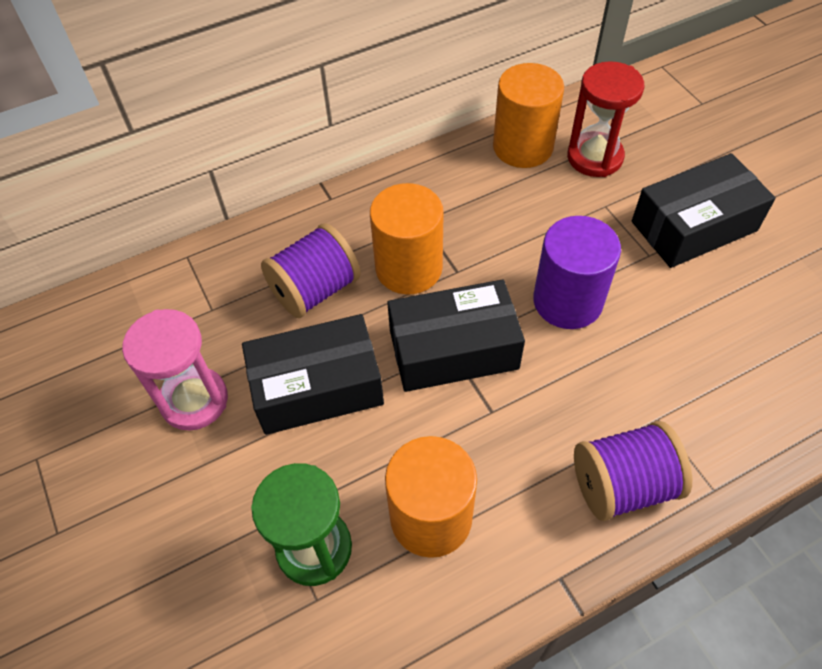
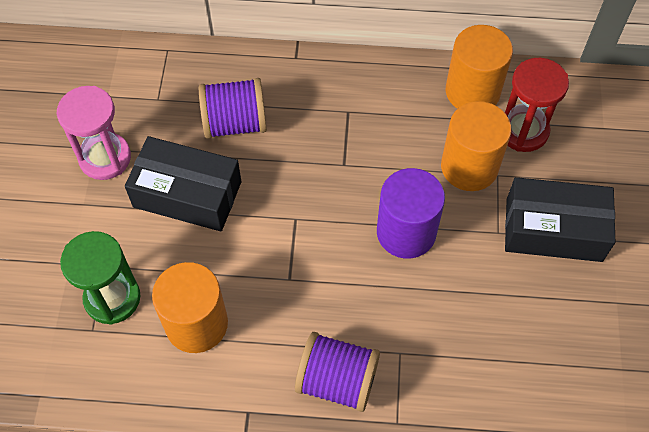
camera: 30 degrees right, 5 degrees up
orange cylinder [370,183,444,295] -> orange cylinder moved to [441,101,511,191]
black box [387,279,525,392] -> none

